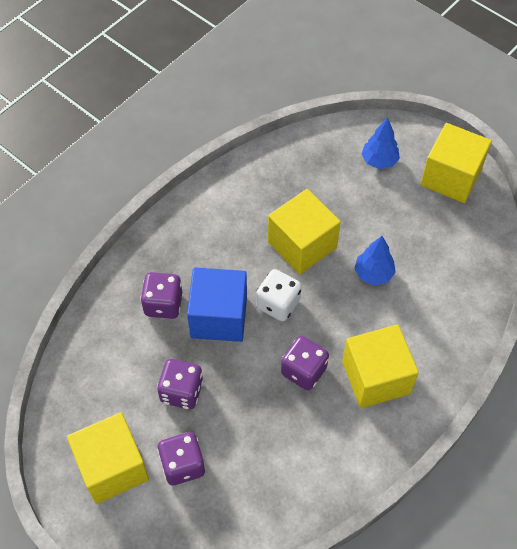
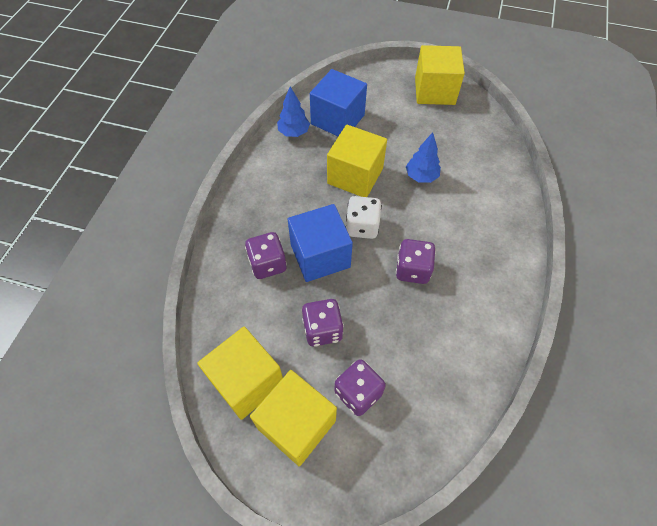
camera: 25 degrees left, 0 degrees up
yellow cube [342,324,419,408] -> yellow cube moved to [197,327,283,420]
blue tree [361,118,400,169] -> blue tree moved to [277,86,310,137]
none -> blue cube [310,69,367,136]

